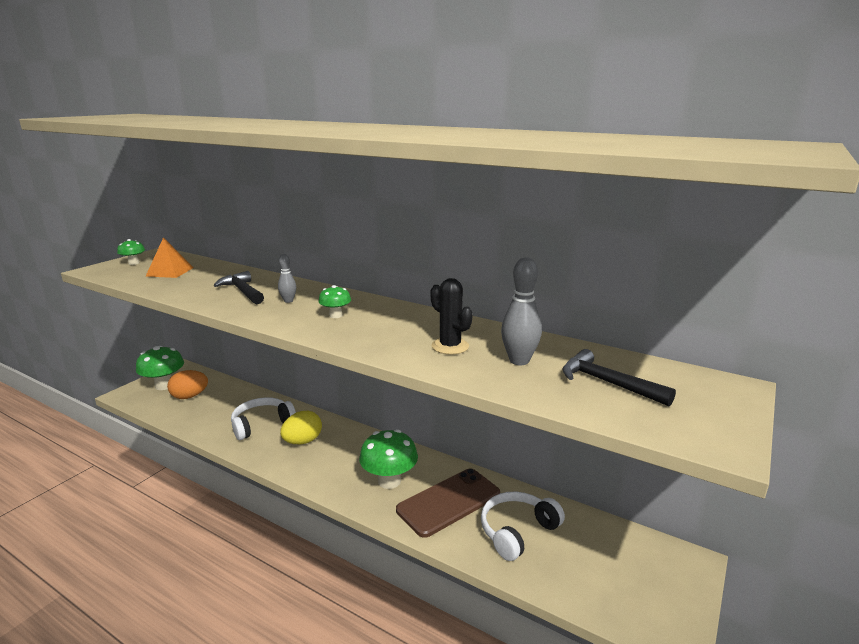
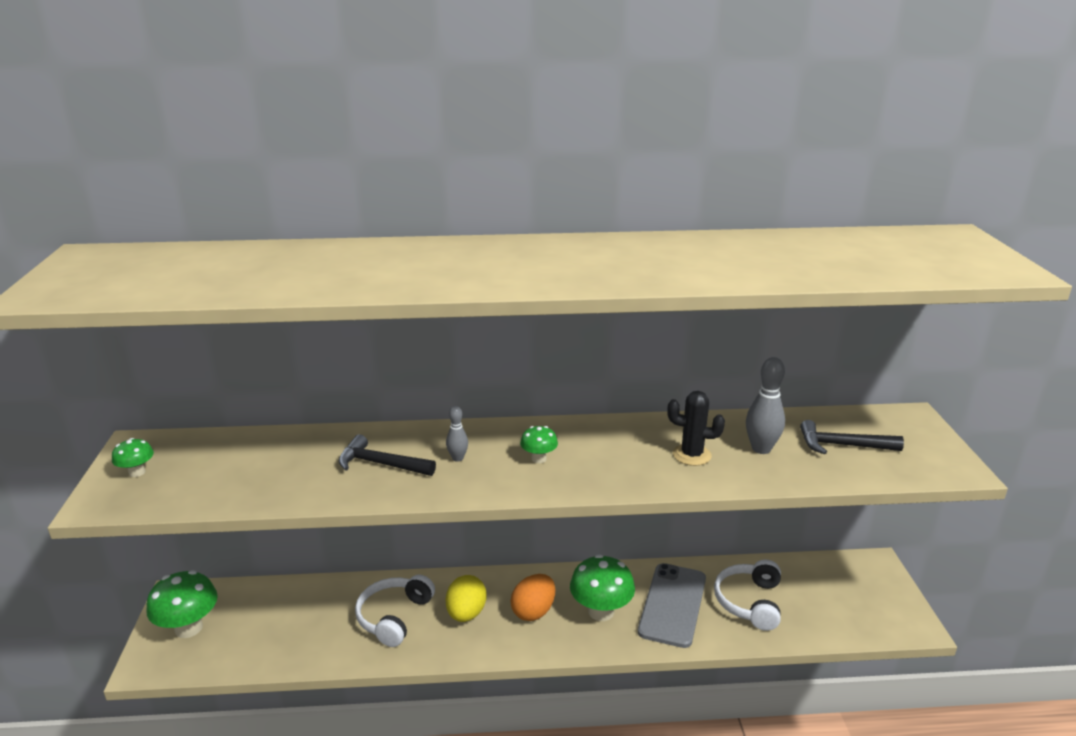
camera: 35 degrees left, 5 degrees up
orange pyramid [145,237,193,278] -> none
orange egg [167,370,208,399] -> orange egg moved to [510,574,555,621]
brown phone [396,468,500,538] -> grey phone [638,563,706,648]

